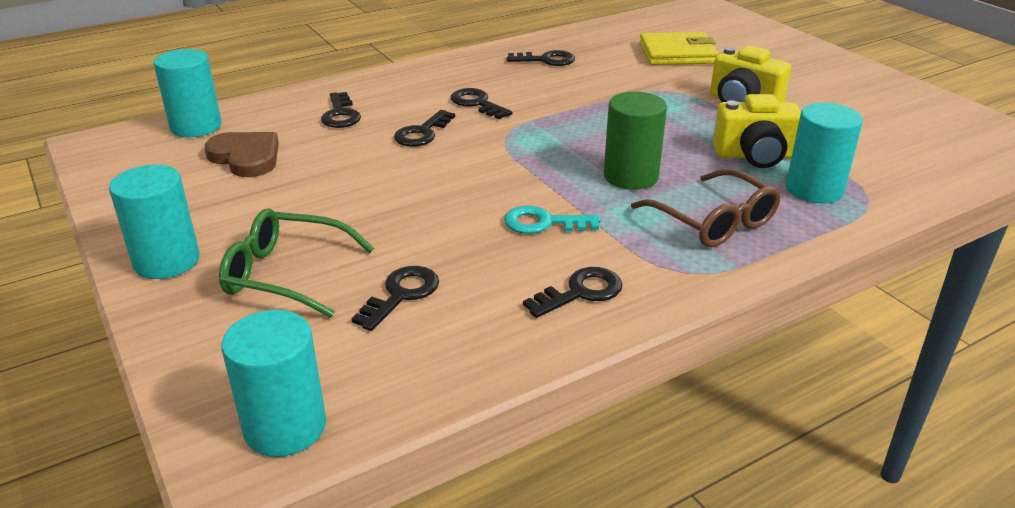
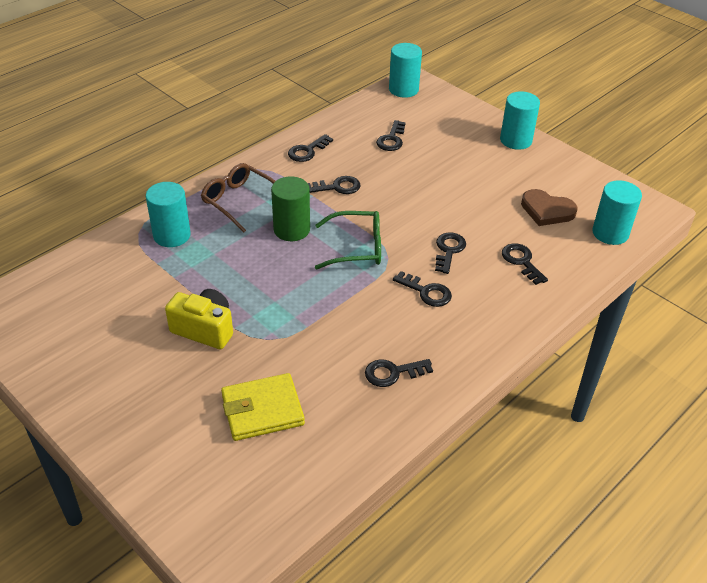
camera: 165 degrees right, 10 degrees up
green glasses [219,208,374,318] -> green glasses moved to [315,211,381,269]
turquoise key [504,206,601,234] -> black key [308,176,361,194]
yellow camera [713,94,801,168] -> none

